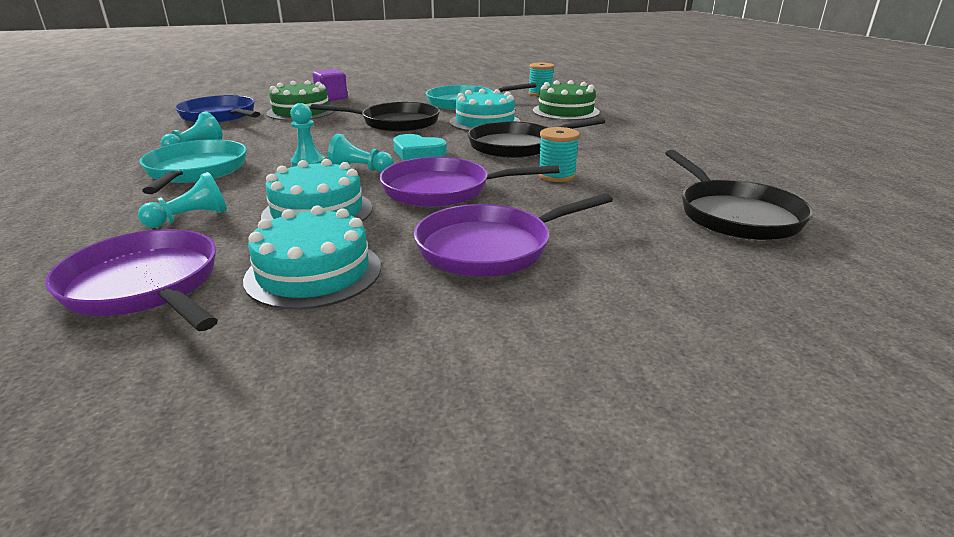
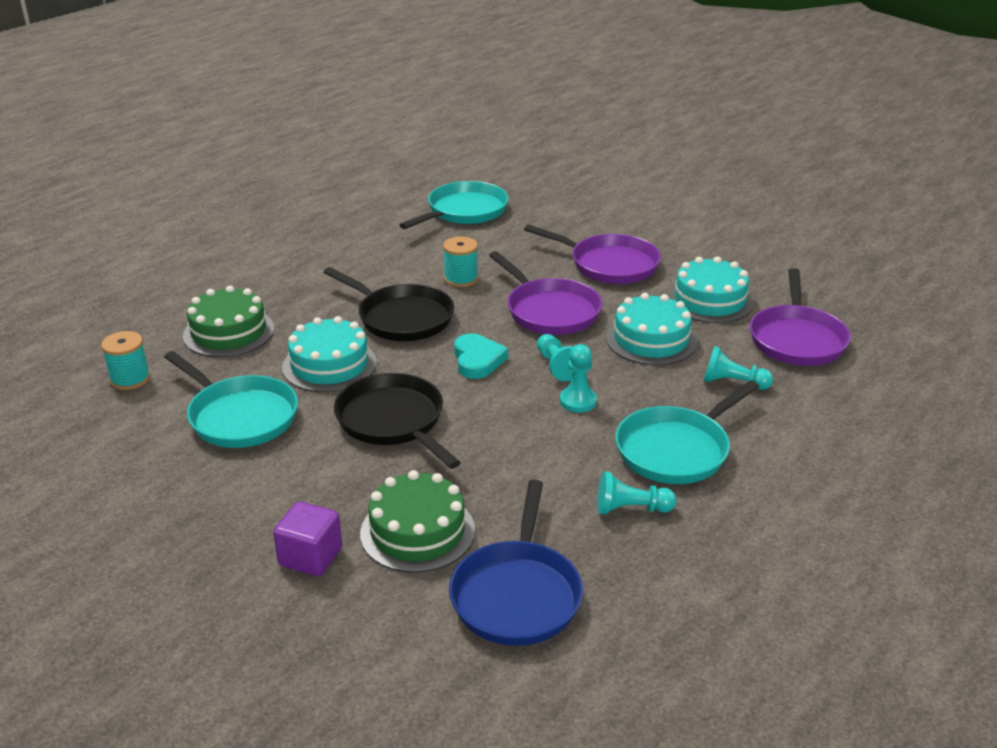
camera: 125 degrees left, 5 degrees up
black pan [665,150,813,240] -> turquoise pan [399,181,509,229]

